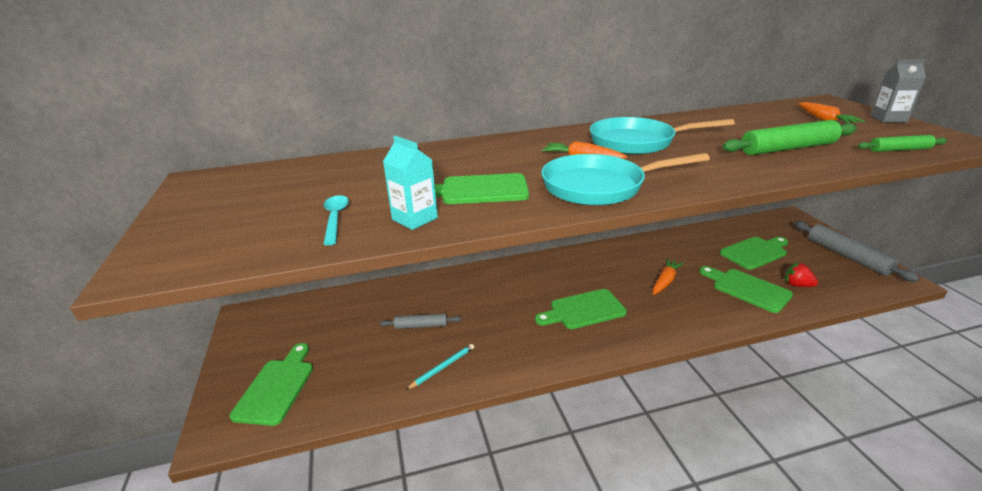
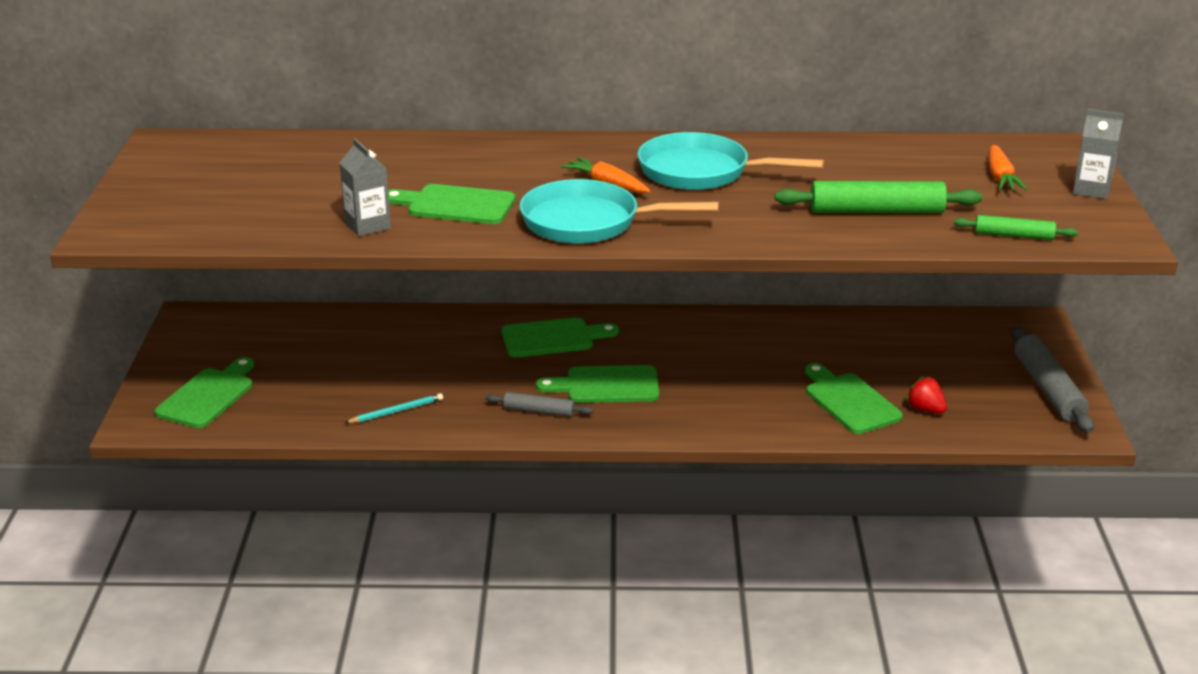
camera: 15 degrees right, 0 degrees up
turquoise spoon [324,195,349,246] -> none
grey rolling pin [379,313,461,329] -> grey rolling pin moved to [486,392,593,417]
turquoise carton [383,136,438,230] -> grey carton [340,138,391,237]
orange carrot [653,258,684,295] -> none
green cutting board [720,237,788,270] -> green cutting board moved to [502,317,619,357]

